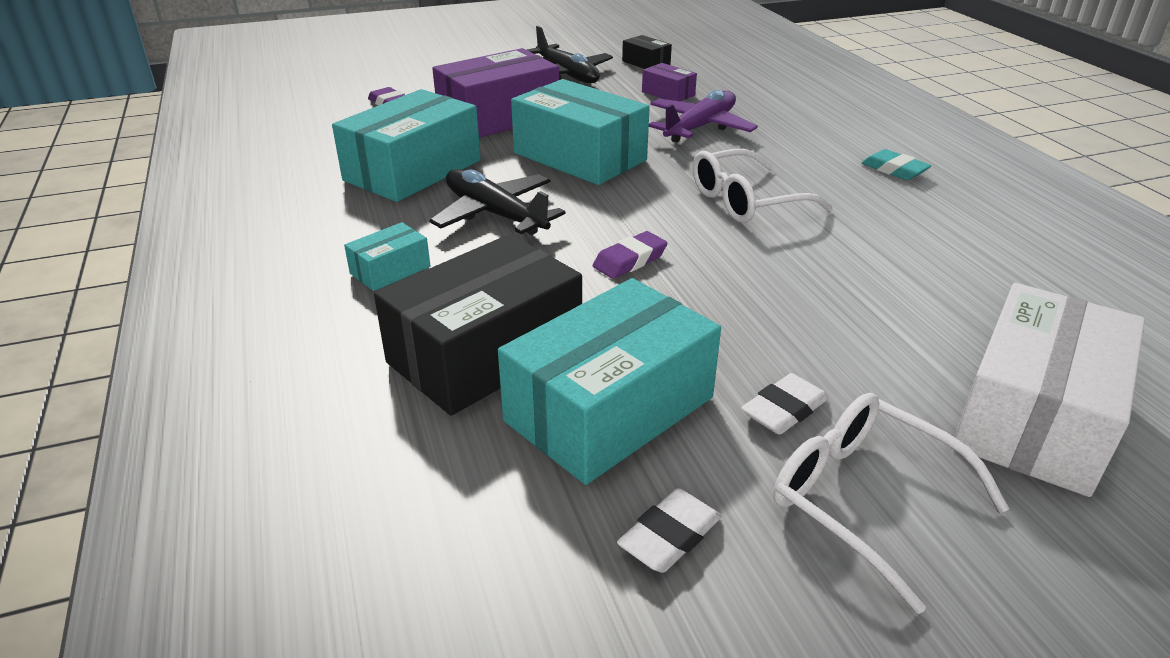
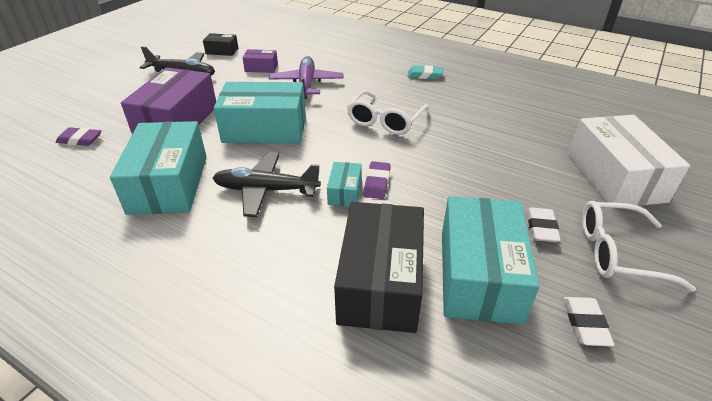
camera: 40 degrees left, 5 degrees up
turquoise box [344,222,430,291] -> turquoise box moved to [327,162,362,207]

